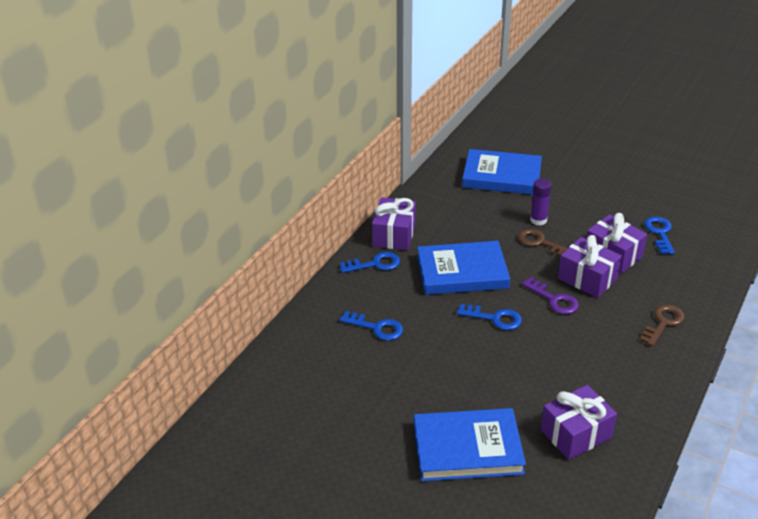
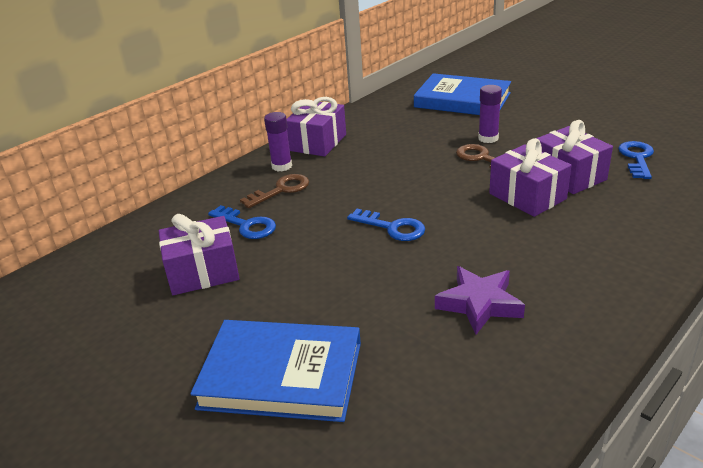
camera: 15 degrees right, 5 degrees down
blue key [340,252,400,273] -> purple glue stick [264,112,292,171]
blue book [417,241,510,295] -> none
purple key [522,277,579,314] -> none
purple gift [541,385,617,460] -> purple gift moved to [159,214,240,295]
brown key [640,305,685,346] -> brown key moved to [240,174,309,208]
none -> purple star [435,266,525,335]

